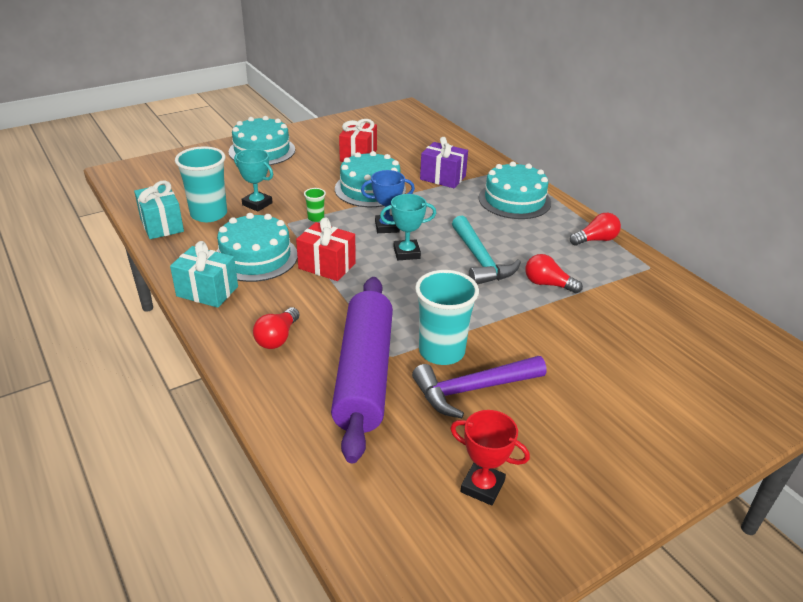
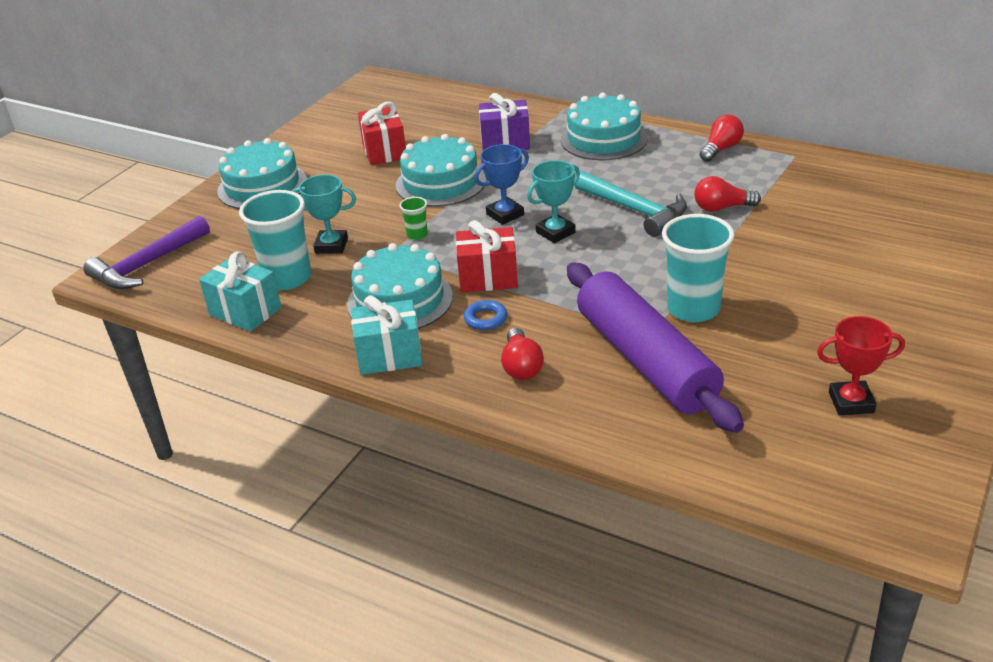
camera: 25 degrees left, 0 degrees up
purple hammer [412,356,547,418] -> purple hammer moved to [83,216,210,289]
none -> blue ring [464,300,507,330]

